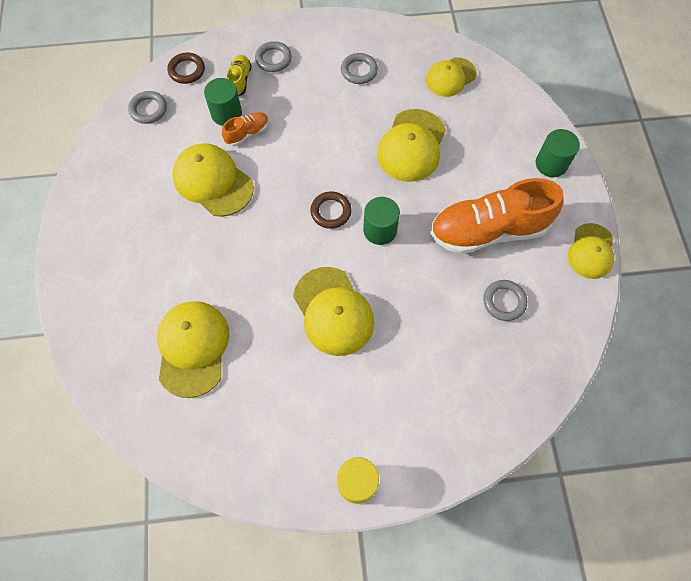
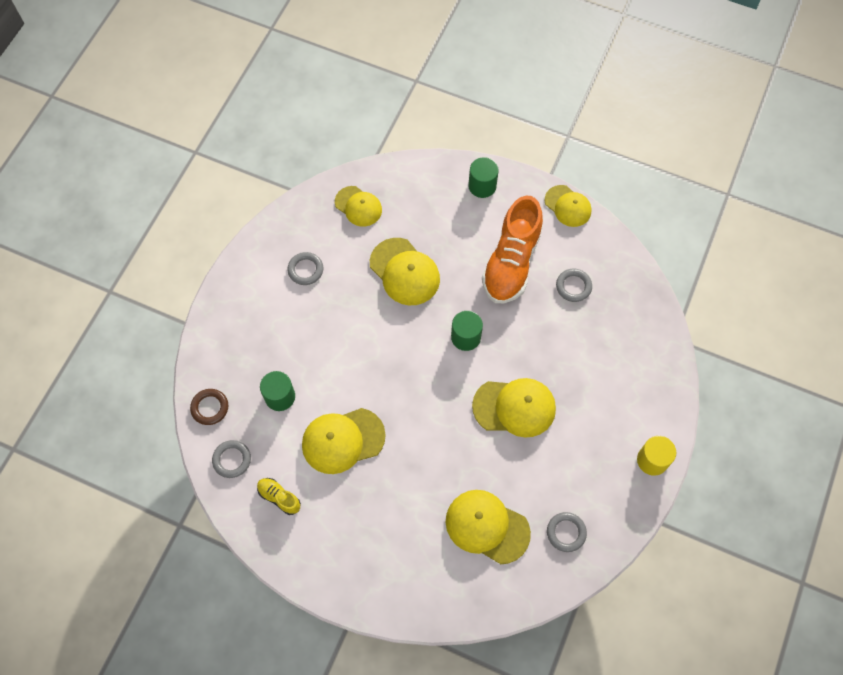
camera: 60 degrees left, 0 degrees up
orange shoe [222,112,269,146] -> none
yellow shoe [227,55,252,96] -> yellow shoe moved to [257,478,301,515]
grey ring [255,41,292,72] -> grey ring moved to [547,512,587,552]
brown ring [310,191,352,229] -> none
yellow cap [426,57,477,97] -> yellow cap turned 45 degrees counterclockwise [335,186,382,227]

